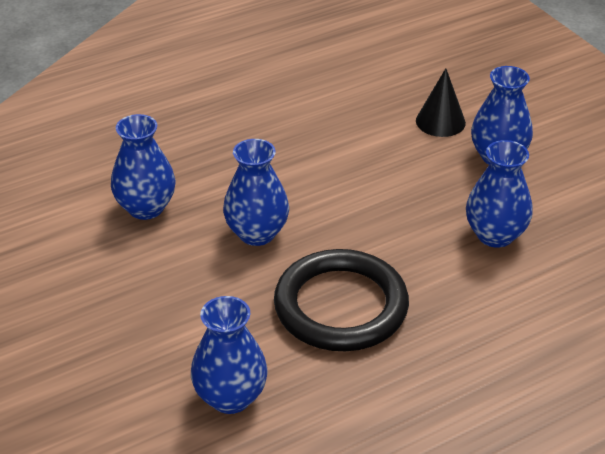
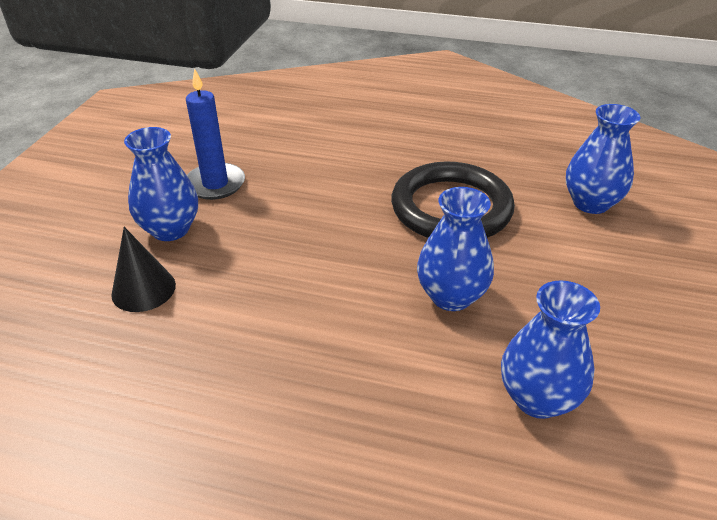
camera: 135 degrees left, 0 degrees up
blue vase [466,140,533,248] -> none
none -> blue candle [186,68,245,200]

